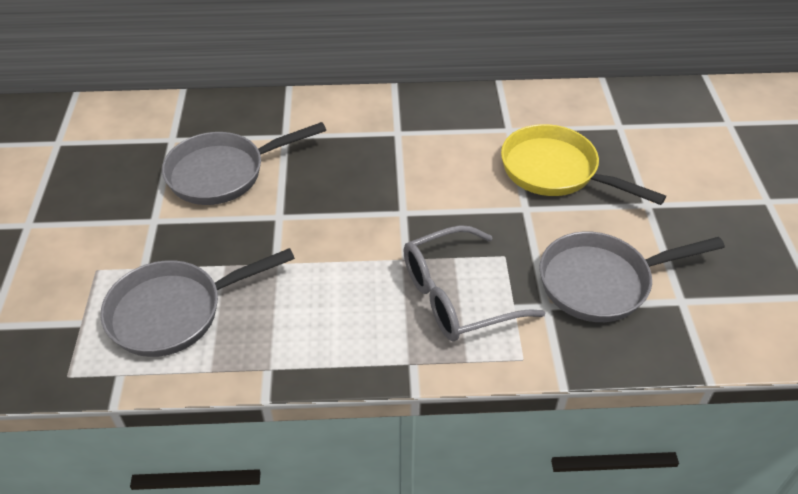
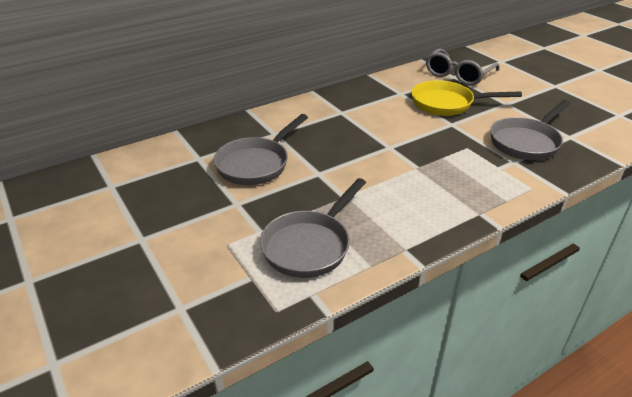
camera: 30 degrees left, 10 degrees down
grey glasses [404,225,545,341] -> grey glasses moved to [426,48,499,85]

